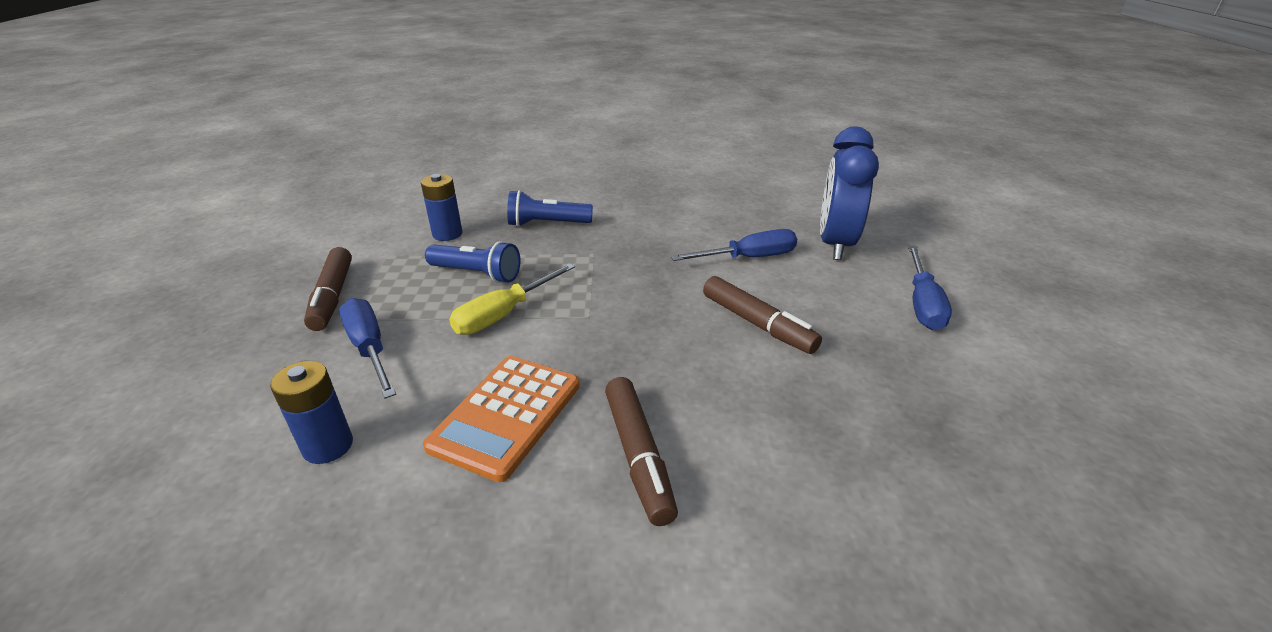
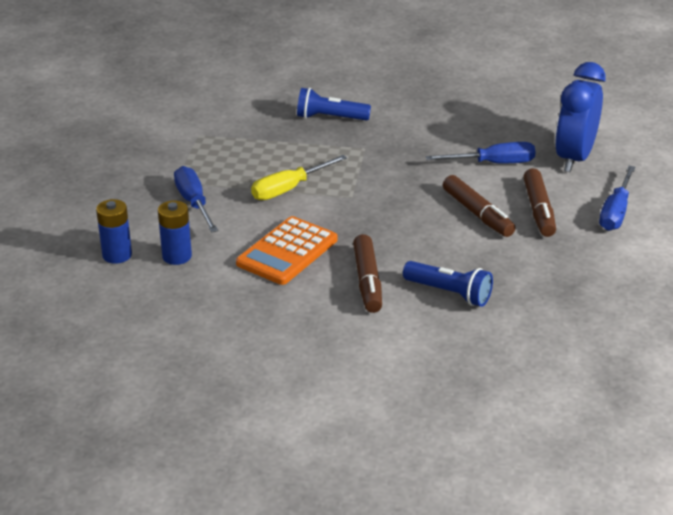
camera: 10 degrees right, 0 degrees up
brown marker [304,247,352,331] -> brown marker moved to [523,168,556,237]
blue battery [421,174,462,241] -> blue battery moved to [96,199,132,264]
blue flashlight [425,241,520,283] -> blue flashlight moved to [403,261,493,307]

